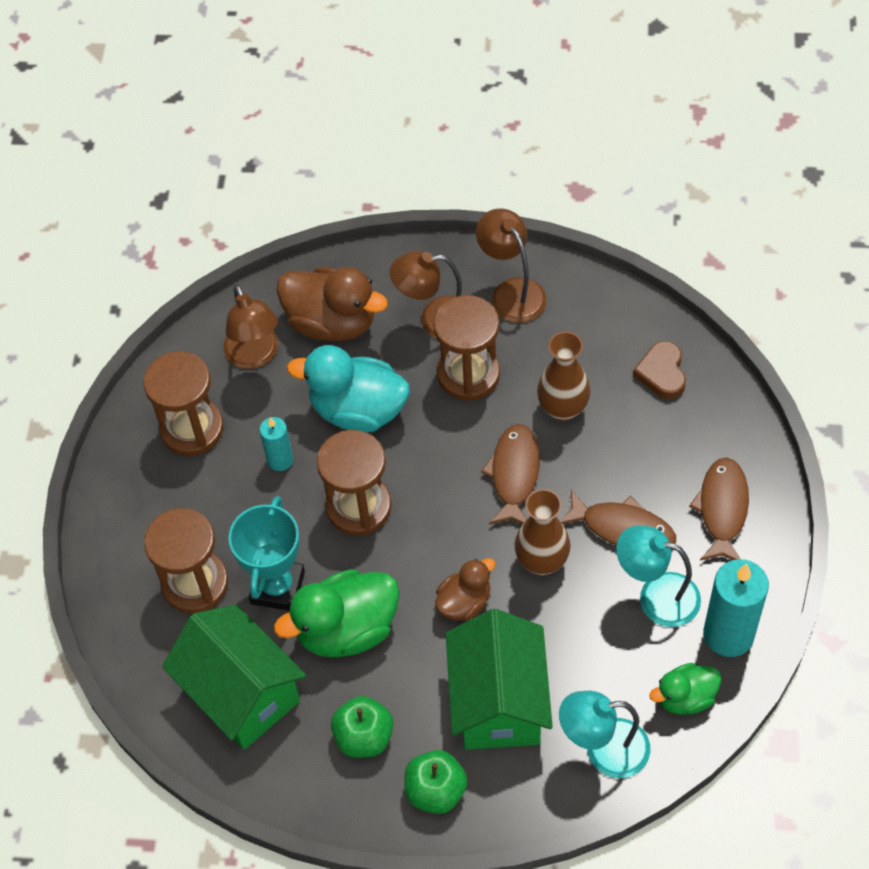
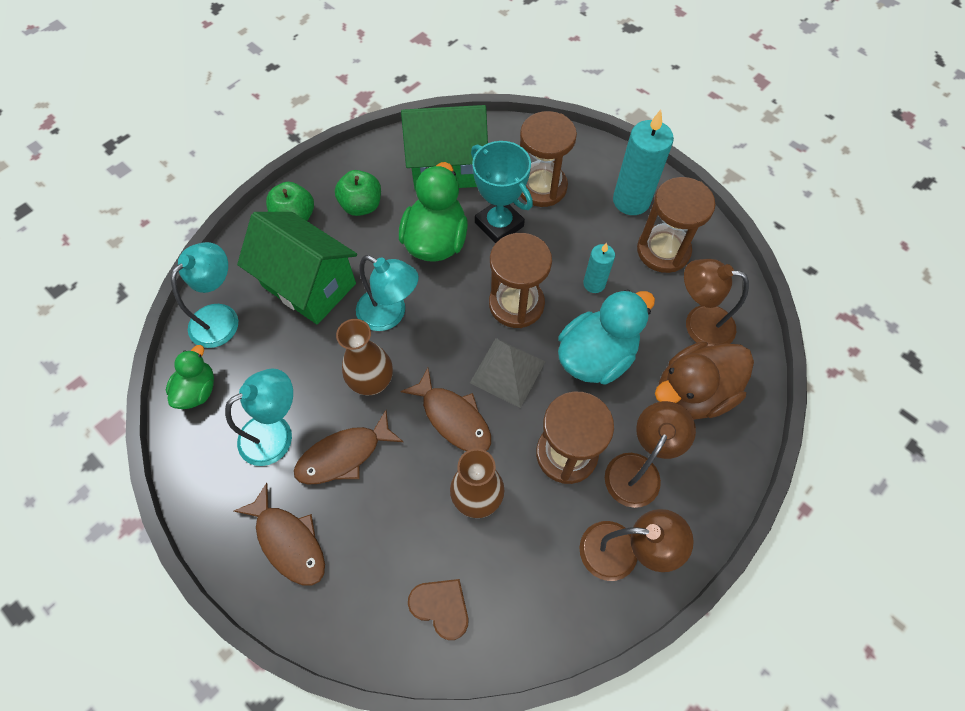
camera: 125 degrees right, 5 degrees up
brown duck [435,558,495,621] -> turquoise lamp [356,255,419,331]
turquoise candle [704,559,769,657] -> turquoise candle moved to [613,110,674,215]
none -> grey pyramid [470,338,546,408]

